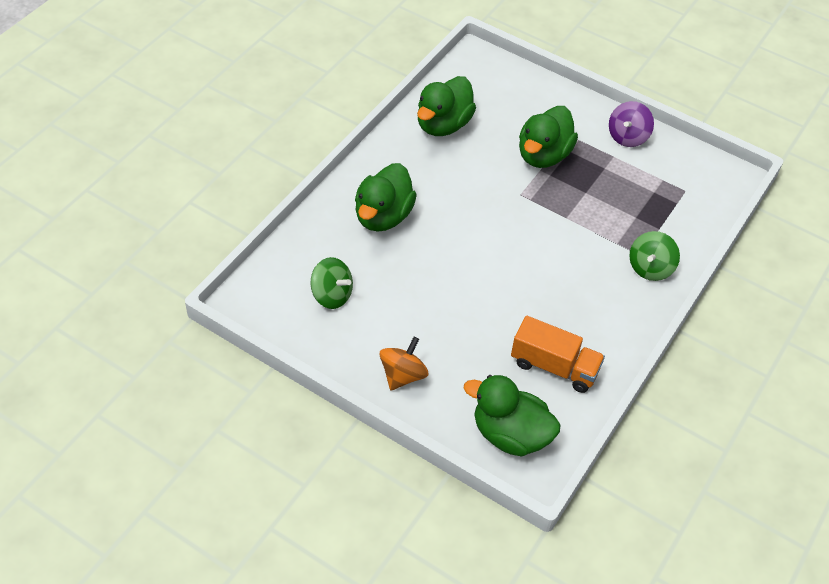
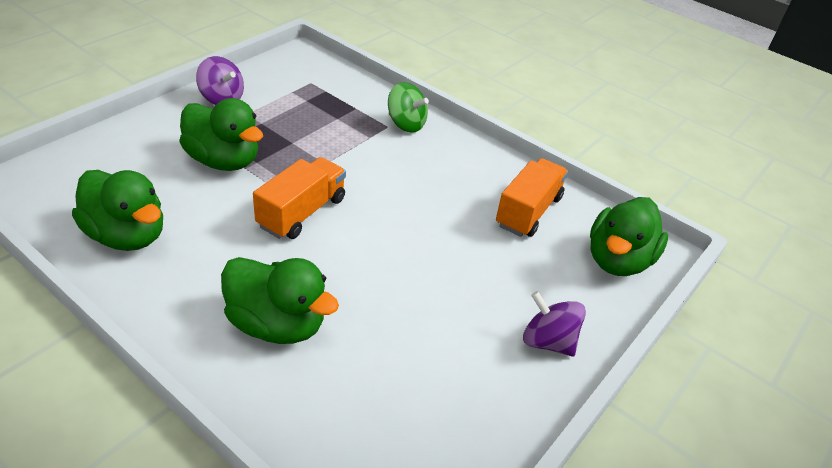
camera: 85 degrees left, 10 degrees down
green spinning top [311,257,353,309] -> none
orange spinning top [380,337,428,390] -> purple spinning top [523,291,586,357]
none -> orange truck [253,157,346,239]

